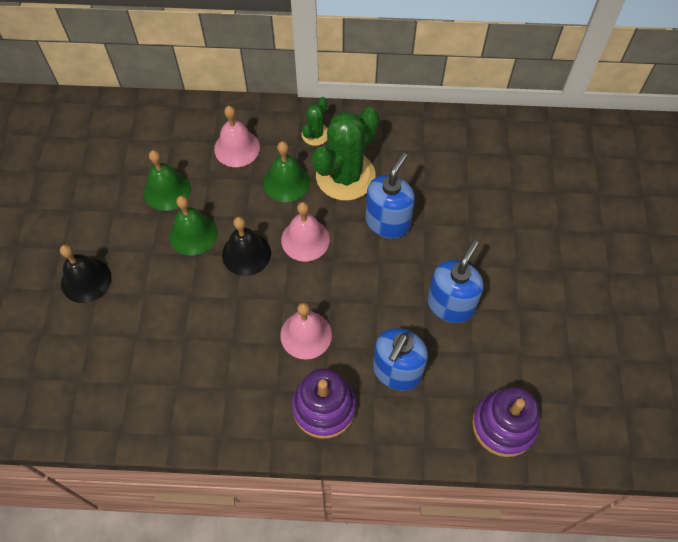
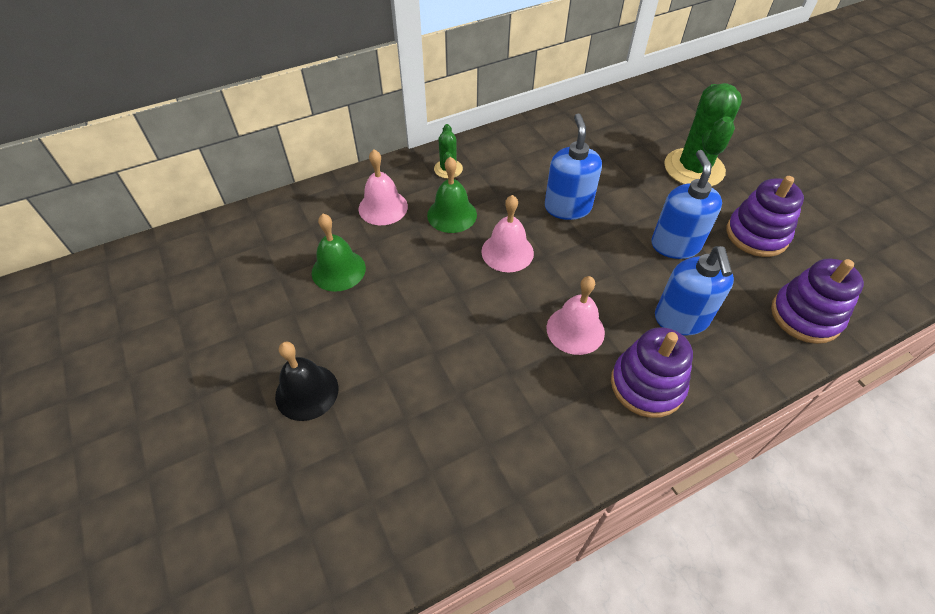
camera: 30 degrees left, 10 degrees down
green bell [169,196,218,255] -> none
black bell [222,216,271,276] -> none
green cactus [312,107,379,201] -> green cactus moved to [664,83,742,186]
none -> purple stacking toy [727,176,804,257]

